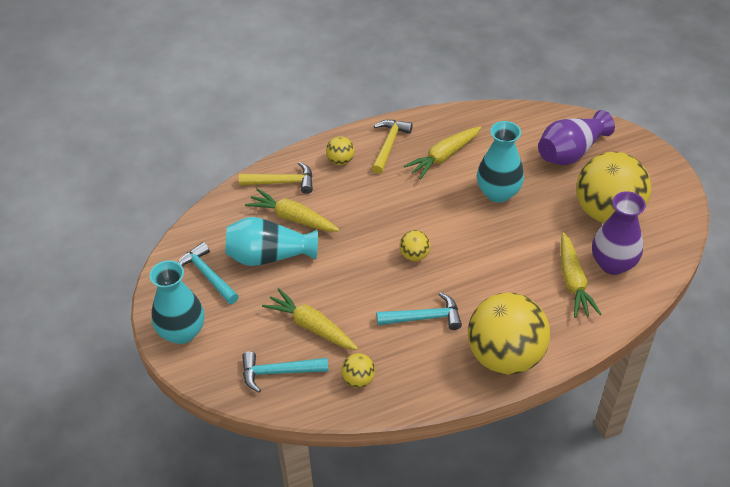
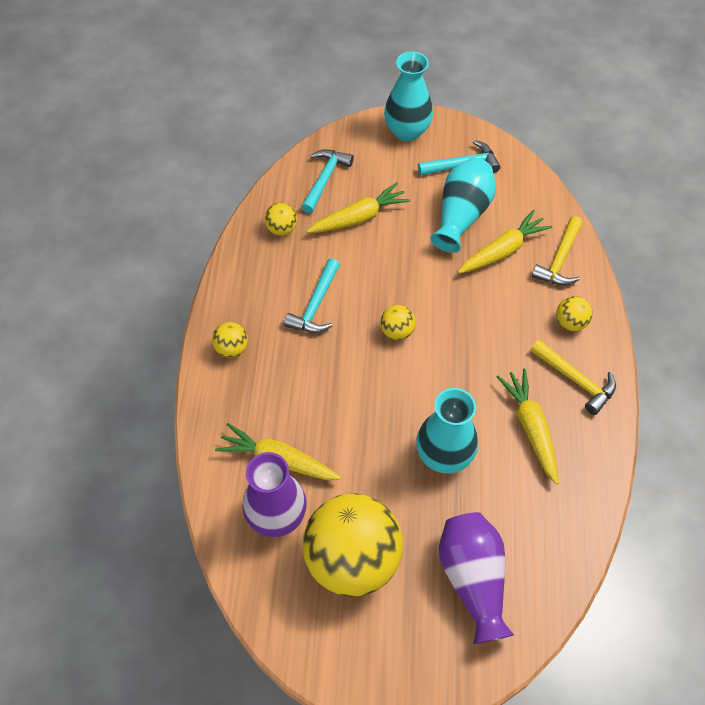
camera: 115 degrees right, 10 degrees up
yellow ball [468,292,550,375] -> yellow ball [212,322,248,358], size x0.42

